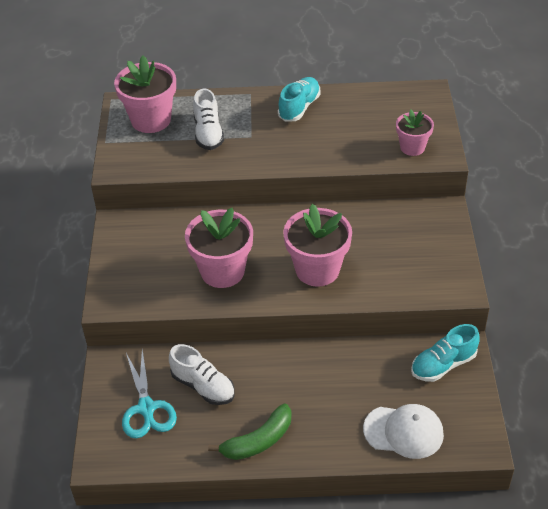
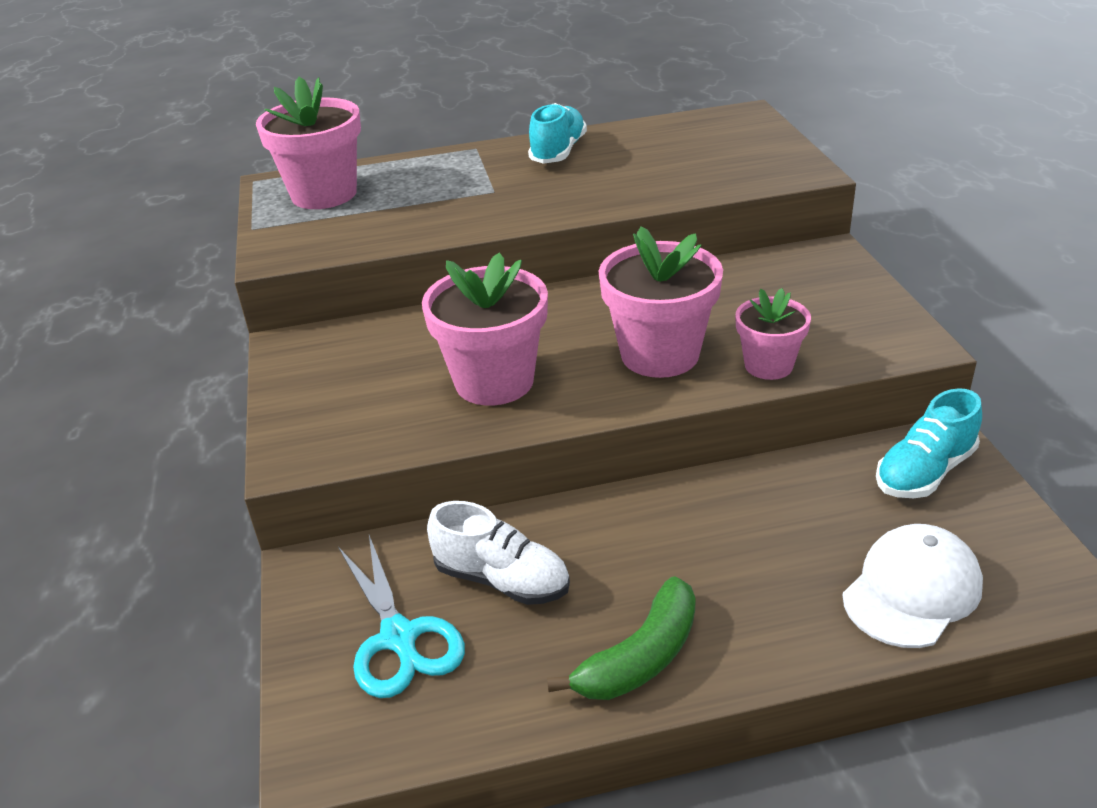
camera: 10 degrees left, 10 degrees down
white shoe [193,89,224,150] -> none
white cap [363,404,444,459] -> white cap turned 45 degrees counterclockwise [843,524,983,648]
pink flower pot [396,109,434,156] -> pink flower pot moved to [735,288,811,380]

